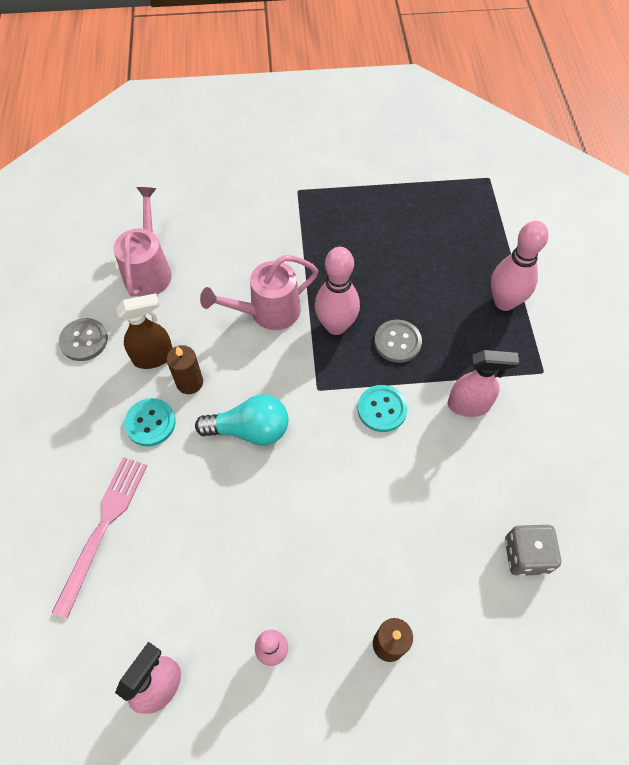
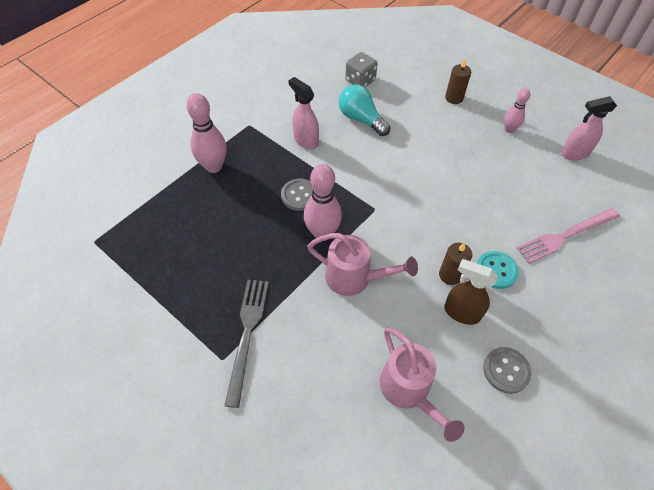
camera: 135 degrees left, 5 degrees down
pink watering can [113,187,172,297] -> pink watering can turned 75 degrees counterclockwise [380,327,464,442]
turquoise light bulb [195,394,289,446] -> turquoise light bulb moved to [339,84,390,136]
turquoise button [358,385,408,432] -> none
none -> grey fork [224,280,269,408]

